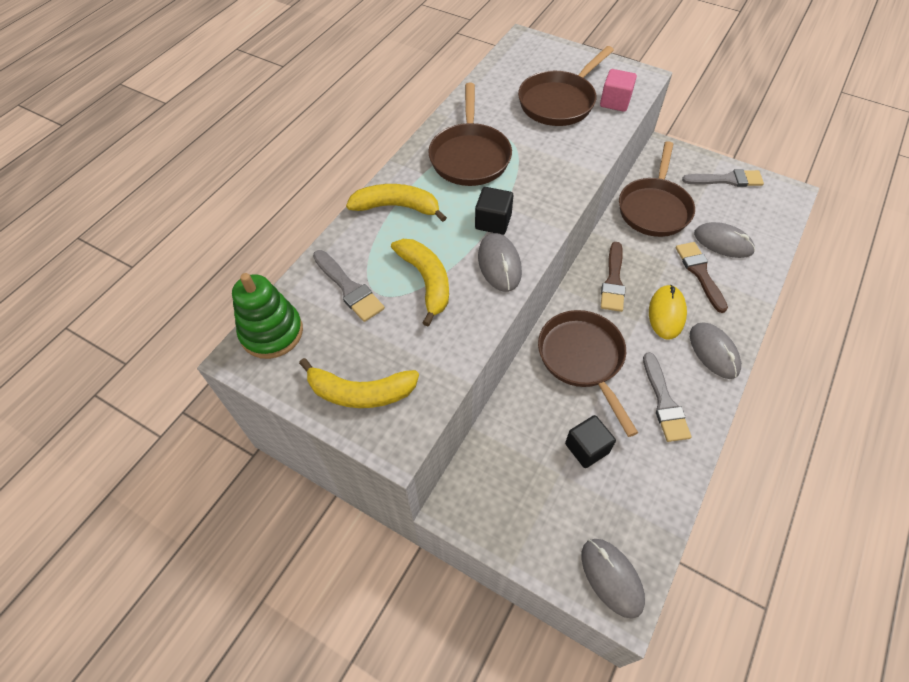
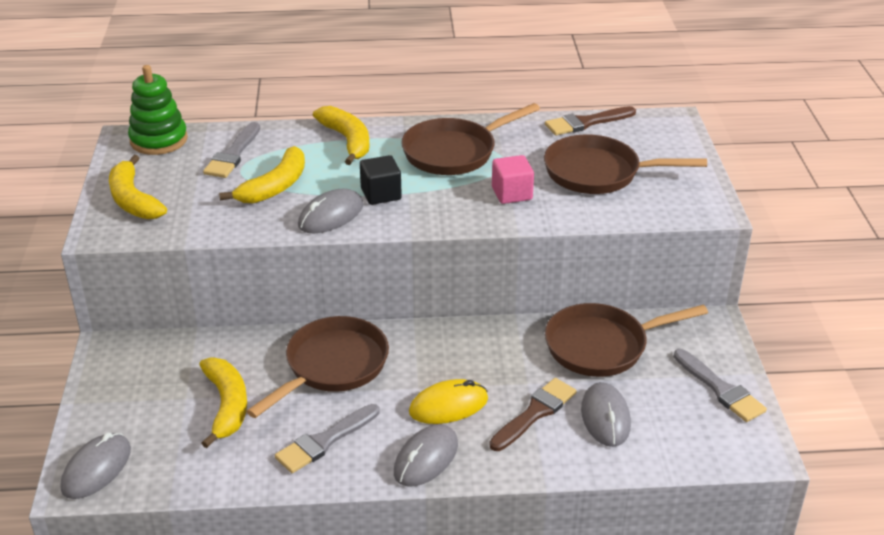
camera: 55 degrees right, 20 degrees down
black cube [565,415,616,468] -> yellow banana [199,358,247,448]
pink cube [600,69,637,112] -> pink cube moved to [492,155,534,204]
brown brush [601,242,625,312] -> brown brush moved to [545,106,636,136]

